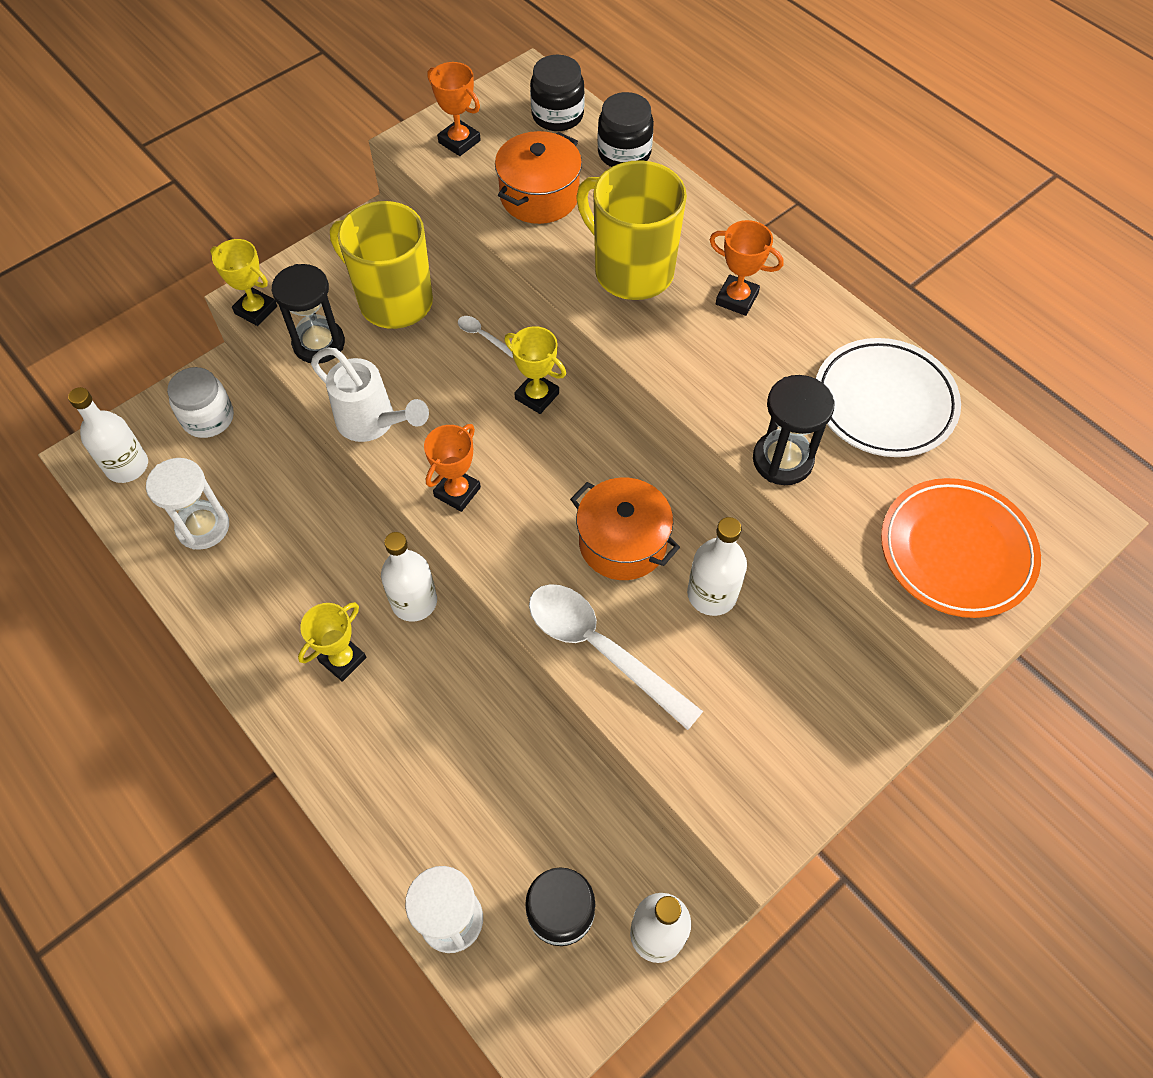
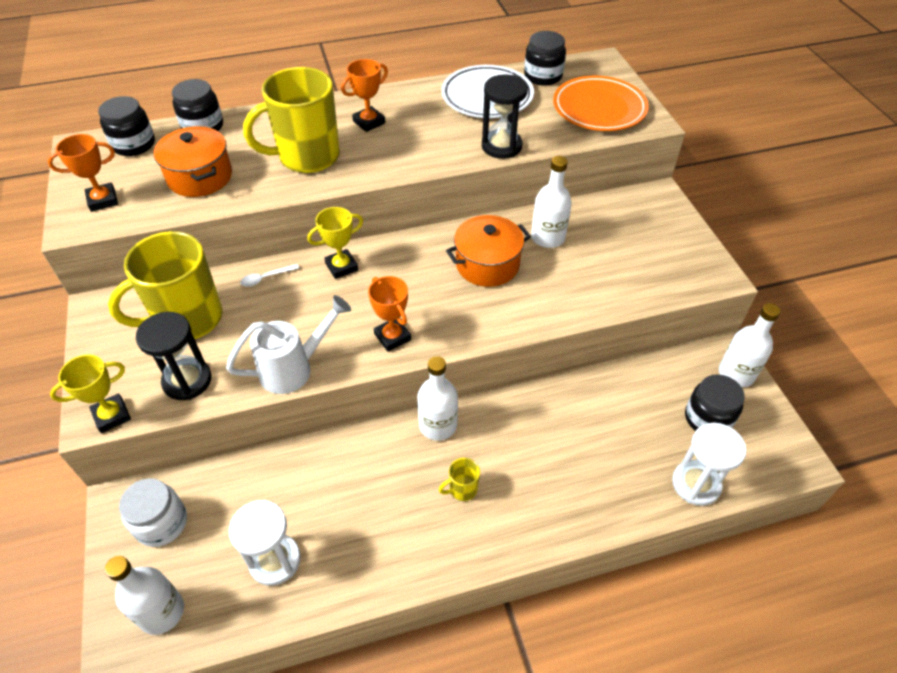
camera: 65 degrees left, 10 degrees down
yellow trophy [298,602,366,682] -> yellow mug [439,458,480,501]
white spoon [529,584,703,730] -> none
none -> black jar [524,31,566,86]

